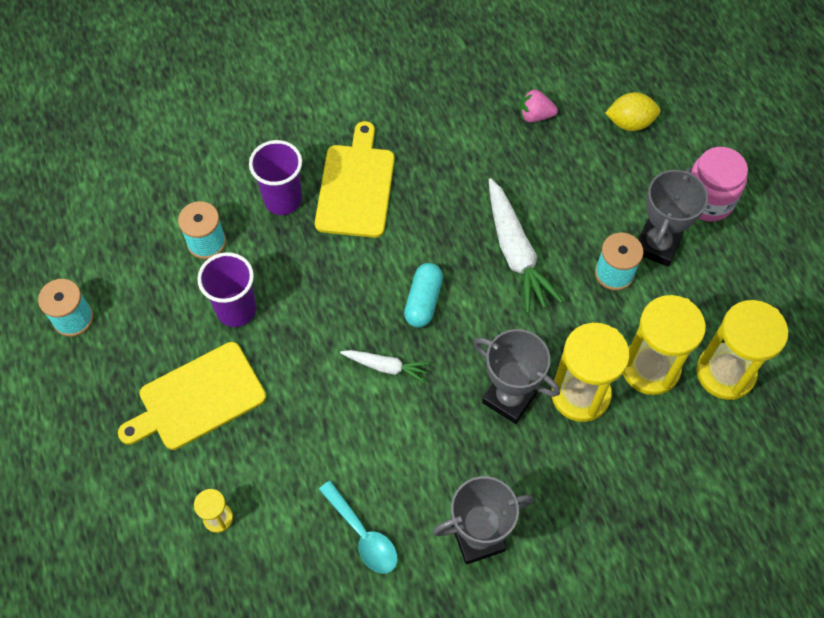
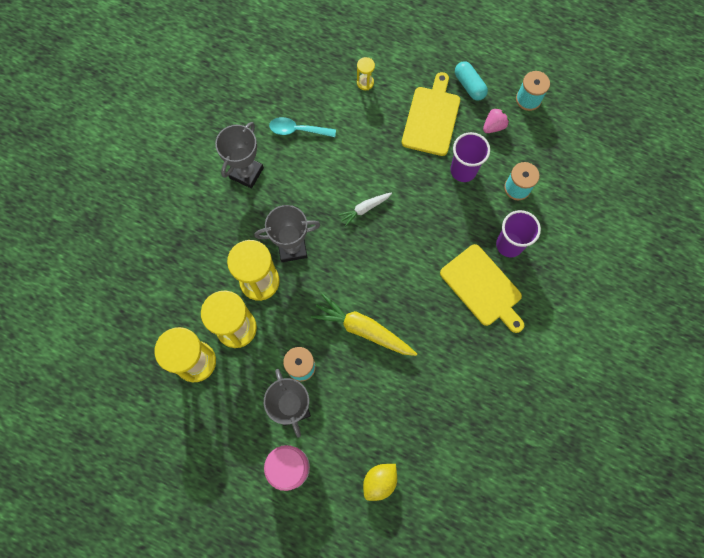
camera: 135 degrees right, 10 degrees up
turquoise capsule [404,263,443,327] -> turquoise capsule moved to [455,61,488,100]
white carrot [489,178,563,313] -> yellow carrot [311,294,417,356]
pink strawberry [520,88,558,122] -> pink strawberry moved to [483,107,509,133]

